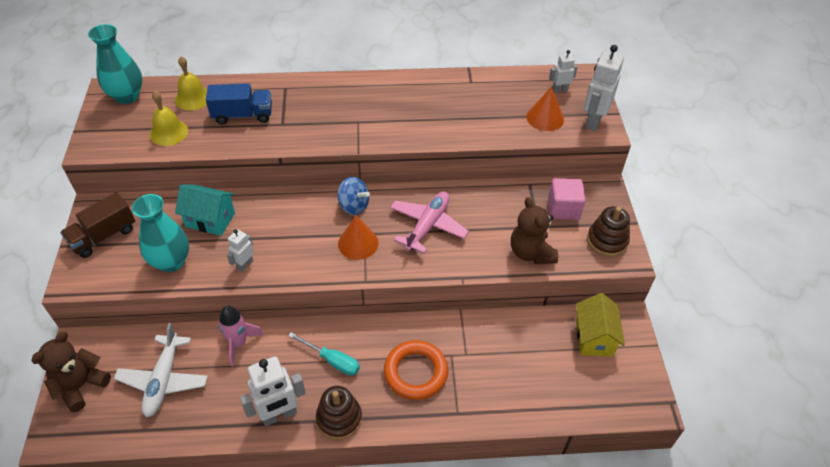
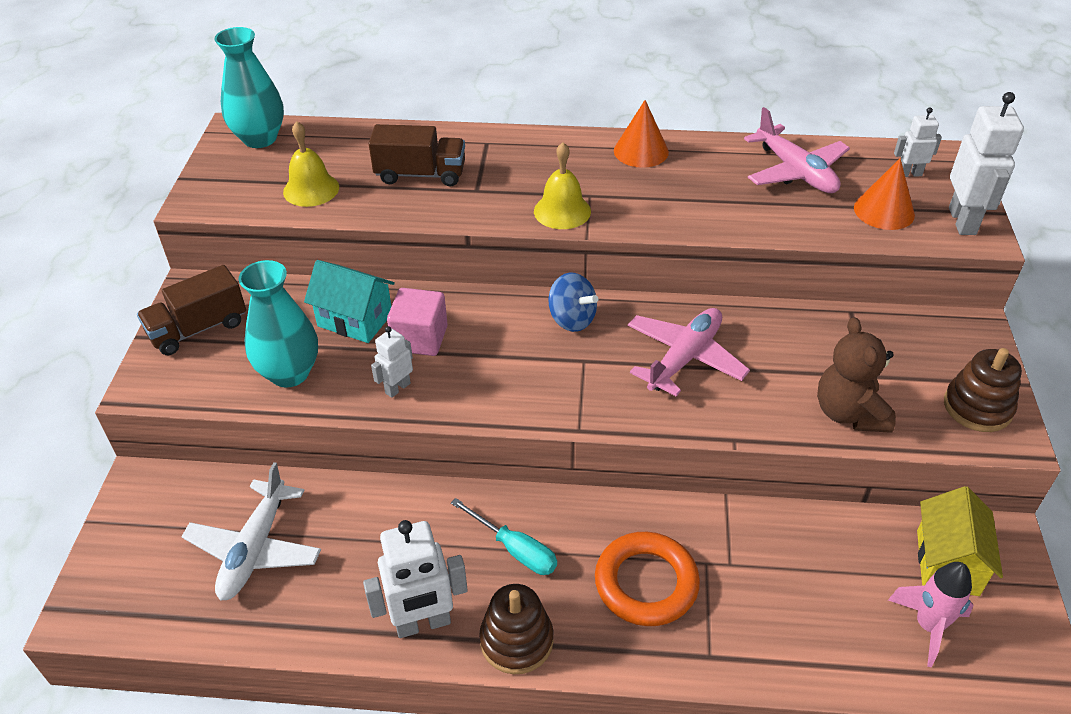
camera: 10 degrees right, 5 degrees down
brown teddy bear [31,332,111,412] -> none
yellow bell [175,57,207,110] -> yellow bell moved to [534,142,591,229]
blue truck [206,83,272,125] -> brown truck [369,124,465,186]
pink rocket [218,306,264,366] -> pink rocket moved to [888,562,974,667]
orange cone [338,216,379,260] -> orange cone moved to [614,100,669,168]
pink cube [548,178,586,220] -> pink cube moved to [387,288,448,356]
white robot [584,45,624,131] -> white robot turned 150 degrees clockwise [949,92,1024,235]
none -> pink plane [744,107,850,193]

